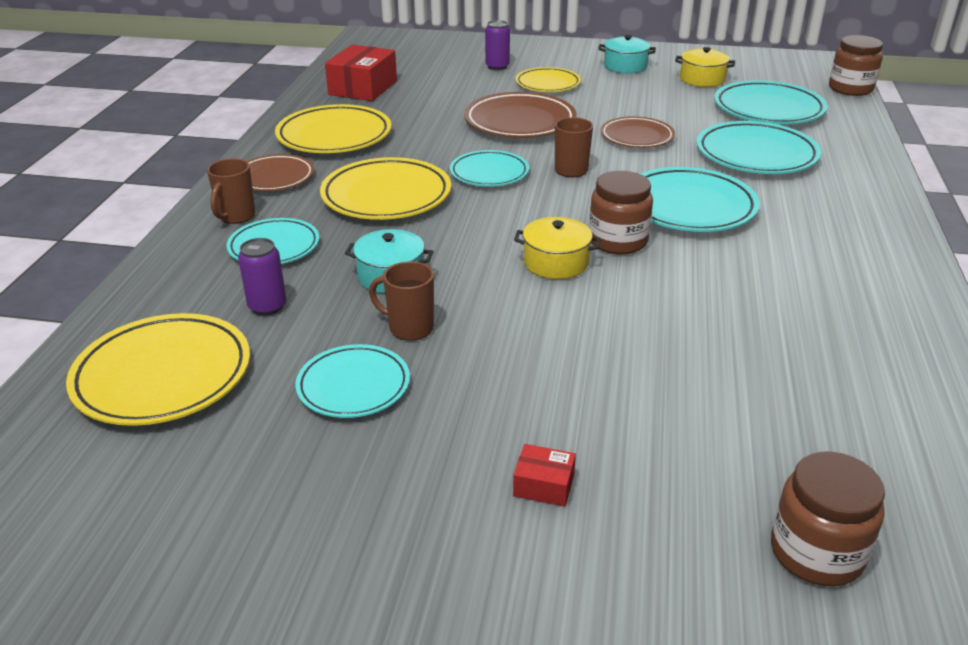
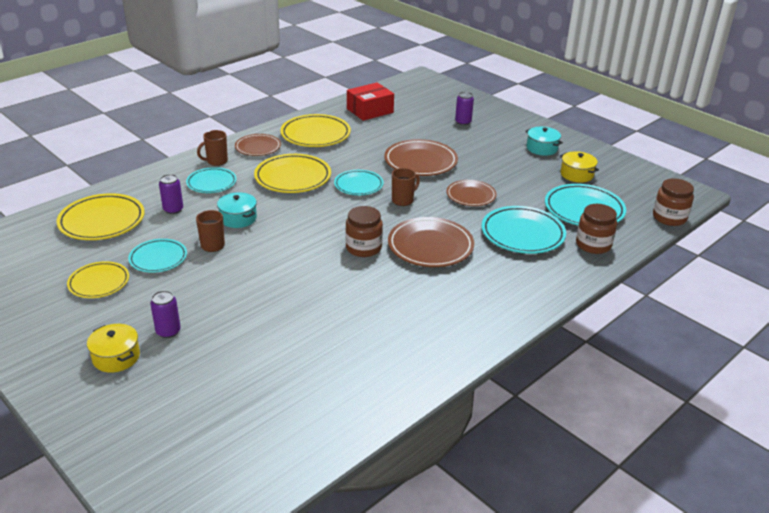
camera: 35 degrees right, 0 degrees up
red box [513,444,576,507] -> purple can [150,290,181,338]
yellow pot [514,217,601,279] -> yellow pot moved to [87,324,140,373]
yellow plate [516,67,581,92] -> yellow plate moved to [67,261,129,298]
turquoise plate [641,167,760,232] -> brown plate [388,217,474,267]
brown jar [771,452,885,586] -> brown jar moved to [576,204,617,254]

